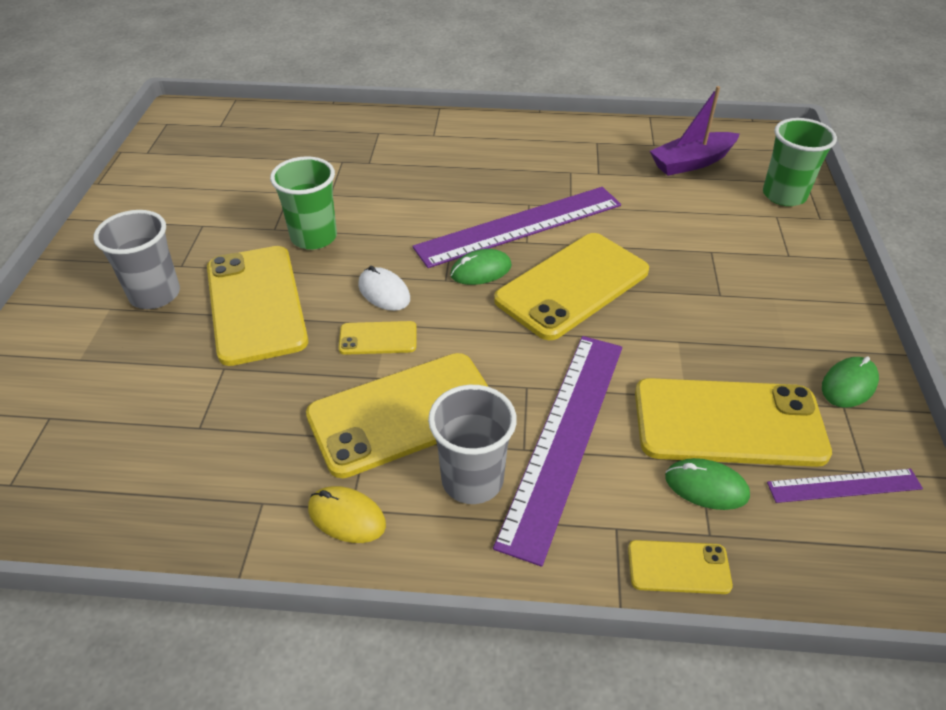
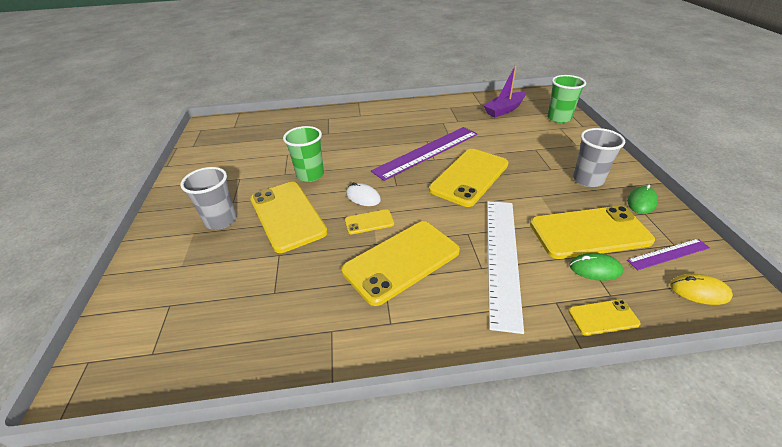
camera: 10 degrees left, 5 degrees down
yellow mouse [308,486,386,543] -> yellow mouse moved to [670,274,733,305]
grey cup [428,385,517,504] -> grey cup moved to [573,128,625,187]
green mouse [450,249,512,285] -> none
purple ruler [493,336,622,567] -> white ruler [487,201,524,334]

